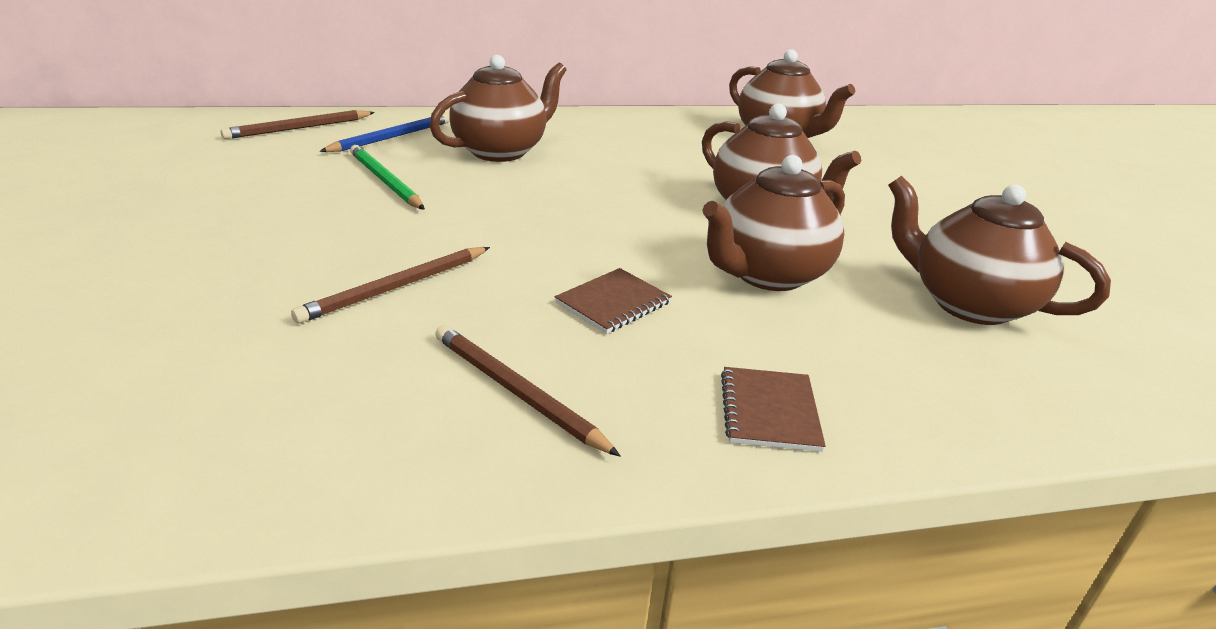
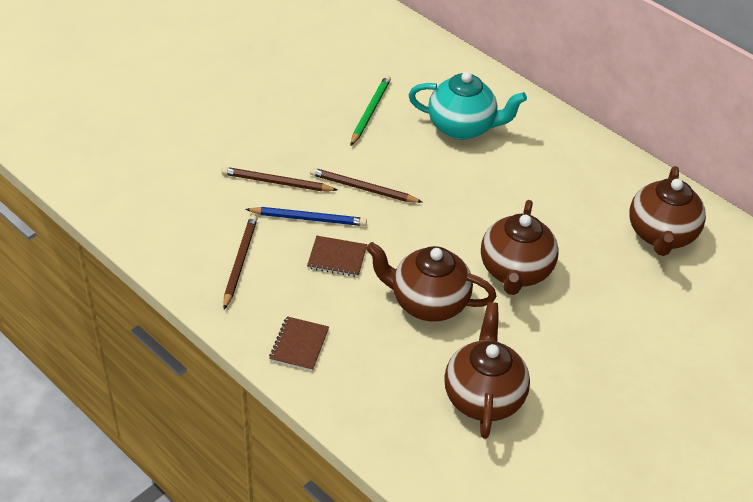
camera: 55 degrees right, 15 degrees up
brown pencil [221,110,375,139] -> brown pencil moved to [310,168,422,203]
blue pencil [319,113,450,152] -> blue pencil moved to [245,207,367,226]
brown teapot [429,55,566,162] -> turquoise teapot [409,72,527,140]
brown notebook [721,367,826,452] -> brown notebook turned 45 degrees counterclockwise [269,316,329,371]

